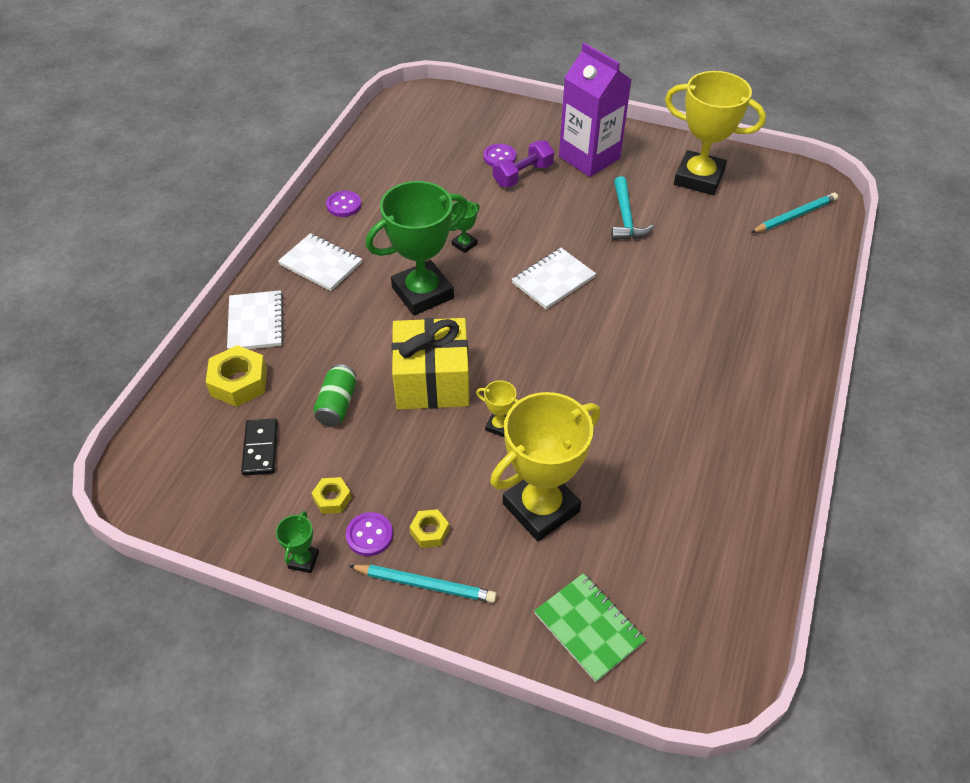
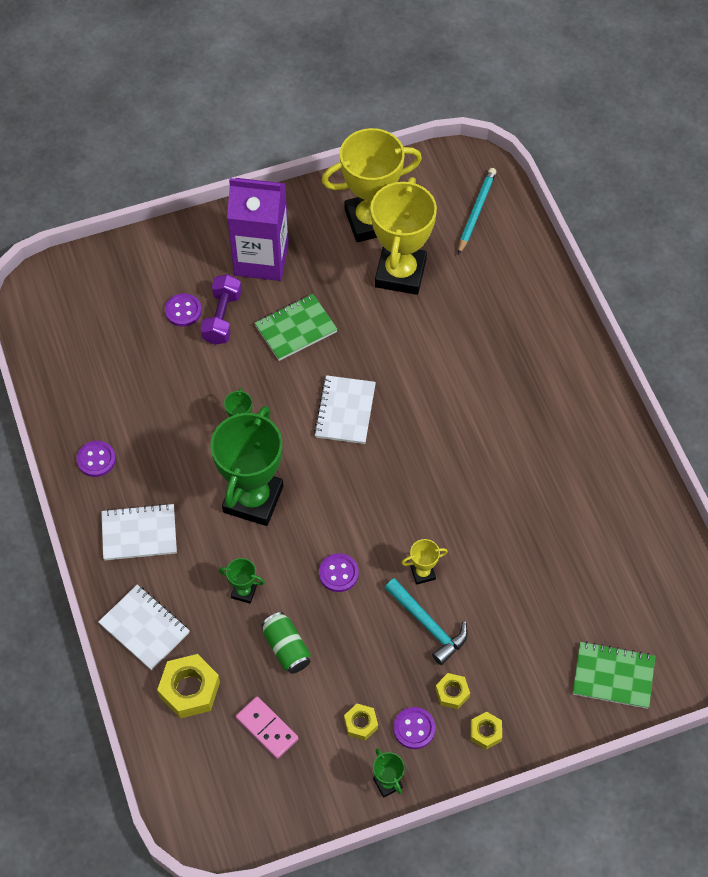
camera: 40 degrees left, 10 degrees up
black domino [241,418,278,476] -> pink domino [236,697,298,759]
turquoise pencil [349,564,497,603] -> yellow nut [470,712,502,750]
yellow gift [392,318,469,410] -> purple button [319,553,359,592]
yellow trophy [490,392,600,541] -> yellow trophy moved to [370,177,437,295]
turquoise hammer [611,176,654,240] -> turquoise hammer moved to [385,578,468,665]
none -> green trophy [219,558,265,604]
none -> green notebook [255,294,338,361]

